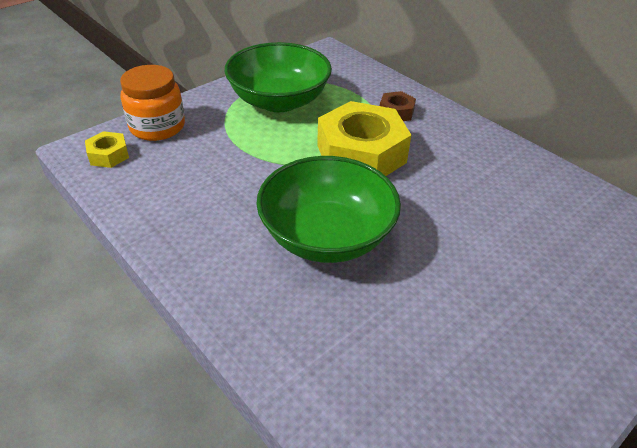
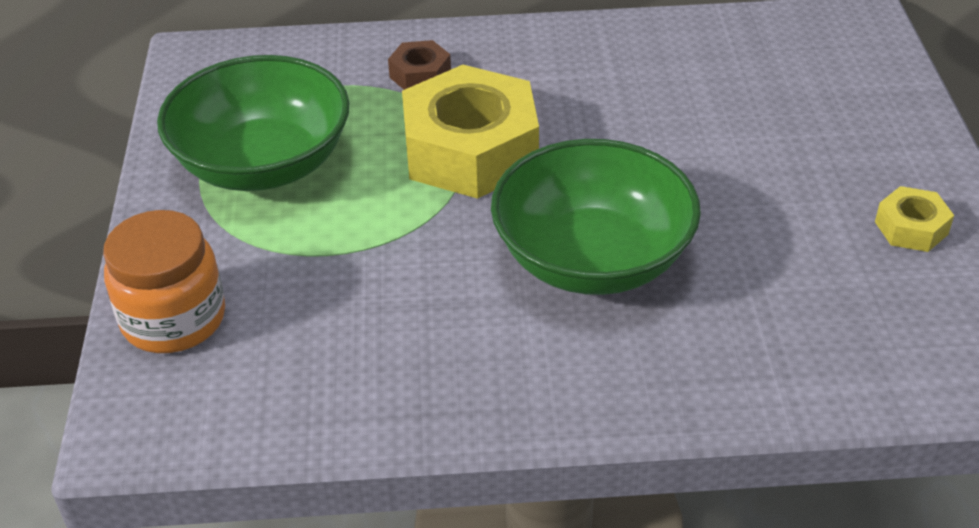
camera: 50 degrees left, 0 degrees up
yellow nut [85,131,129,168] -> yellow nut moved to [875,186,954,252]

